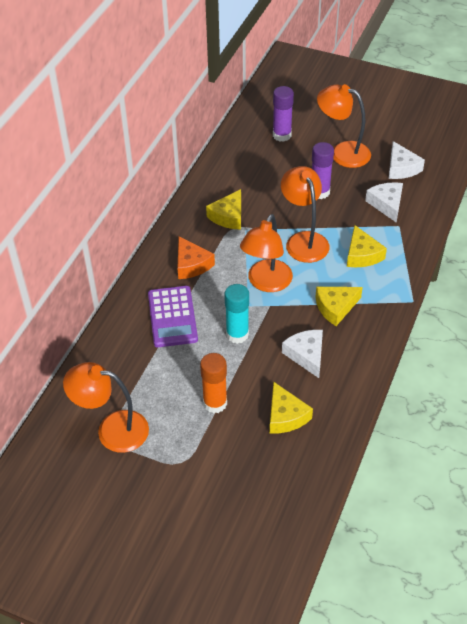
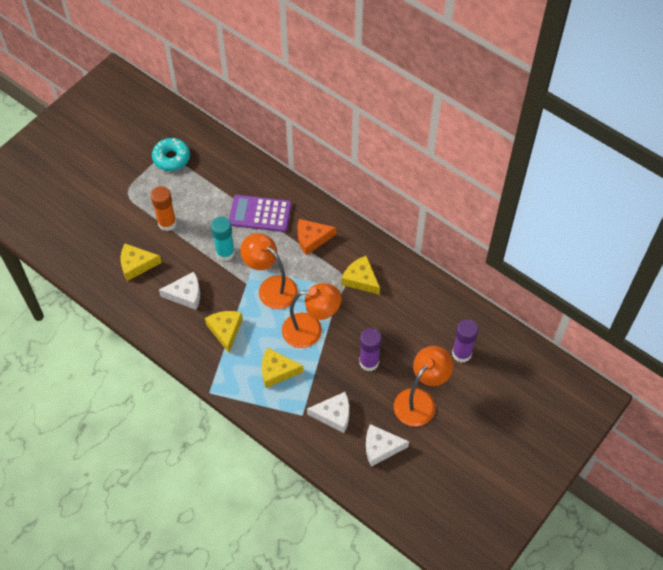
camera: 105 degrees right, 10 degrees up
orange lamp [63,362,149,453] -> turquoise donut [152,138,190,171]

